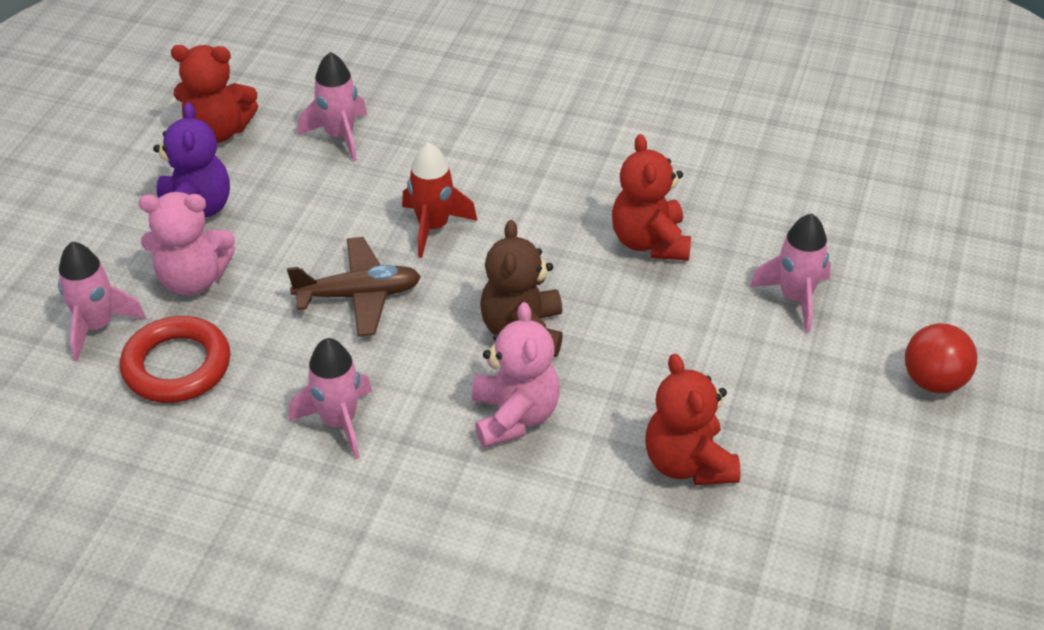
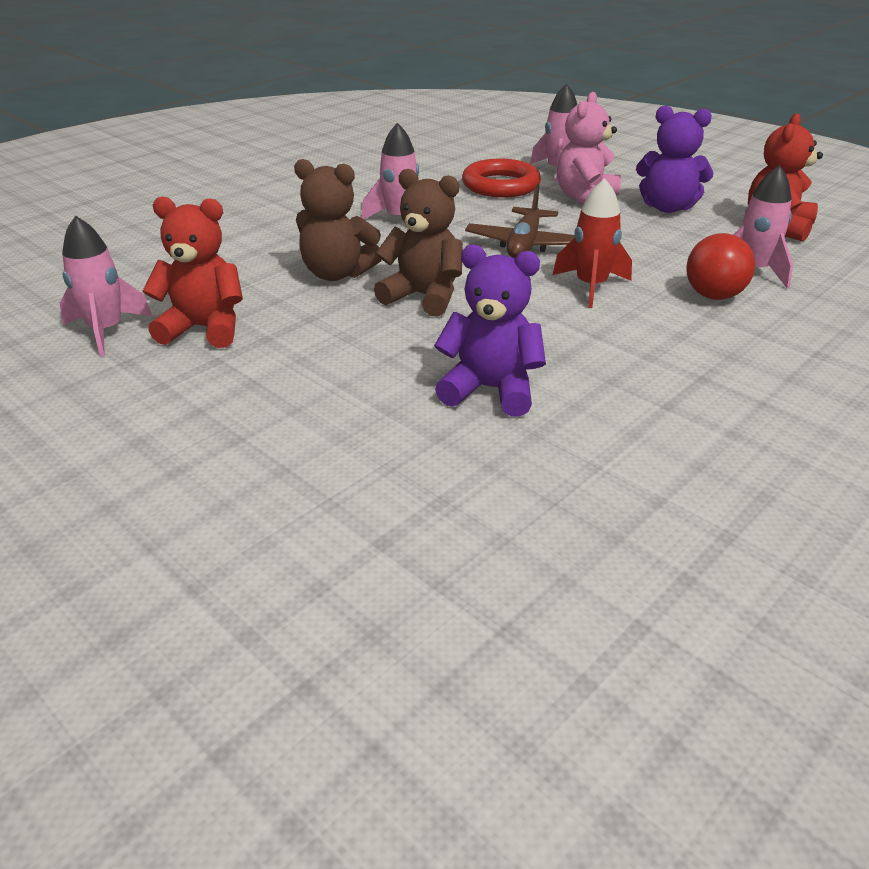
camera: 115 degrees right, 10 degrees down
pink teddy bear [472,302,559,448] -> brown teddy bear [294,159,382,281]
red teddy bear [612,134,691,261] -> purple teddy bear [434,244,546,417]
pink rocket [750,213,831,333] -> pink rocket moved to [59,216,152,357]
red ball [905,323,977,393] -> red ball moved to [686,233,755,300]

